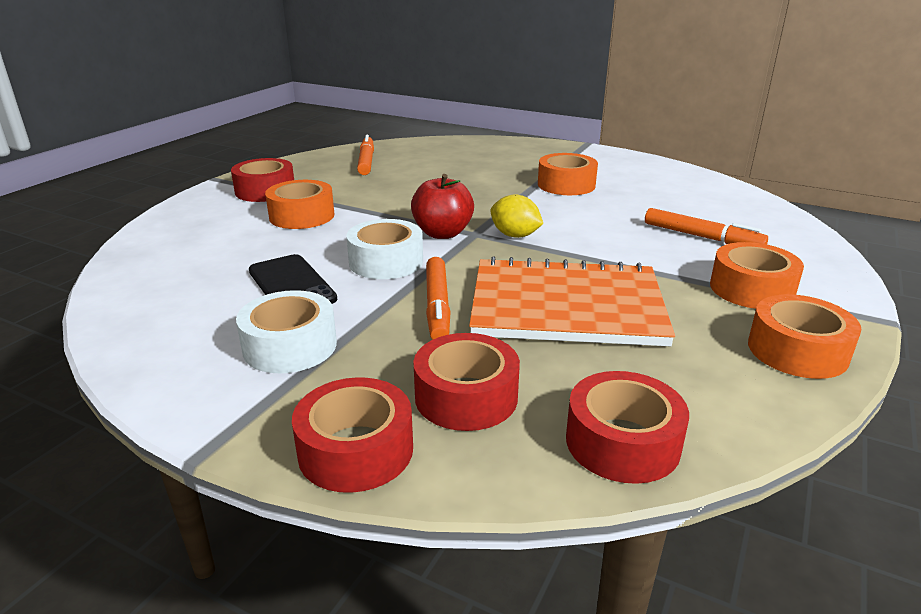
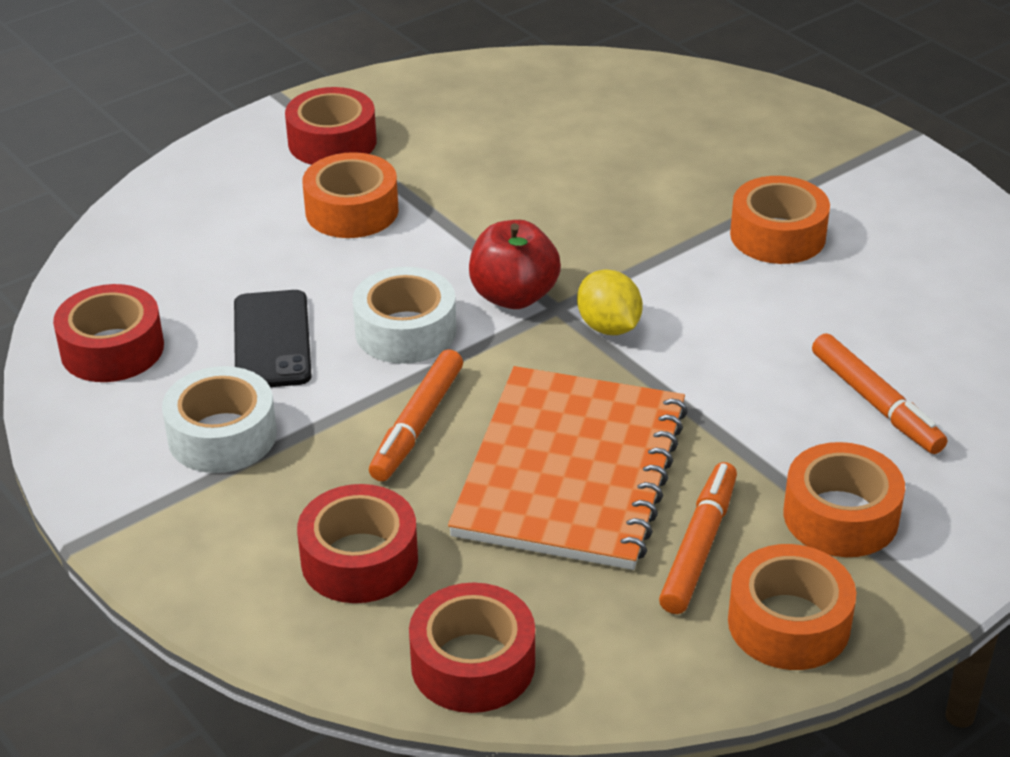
camera: 25 degrees right, 10 degrees up
red tape [292,377,413,493] -> red tape moved to [53,284,164,382]
orange marker [357,135,374,175] -> orange marker moved to [659,462,737,614]
orange notebook [469,256,675,346] -> orange notebook turned 75 degrees clockwise [448,366,688,570]

